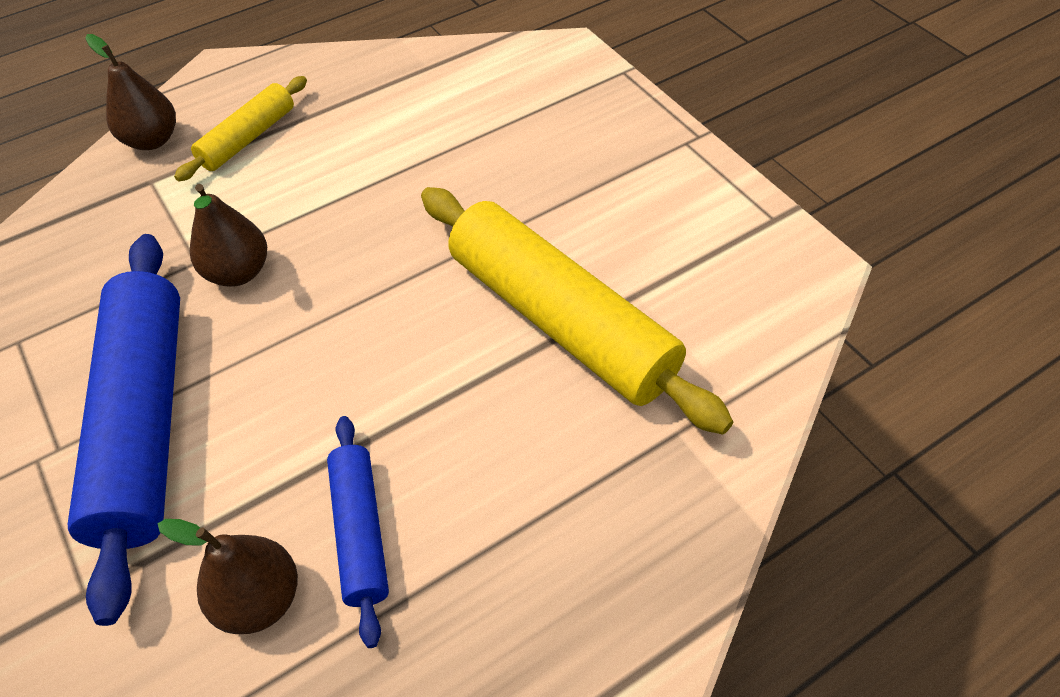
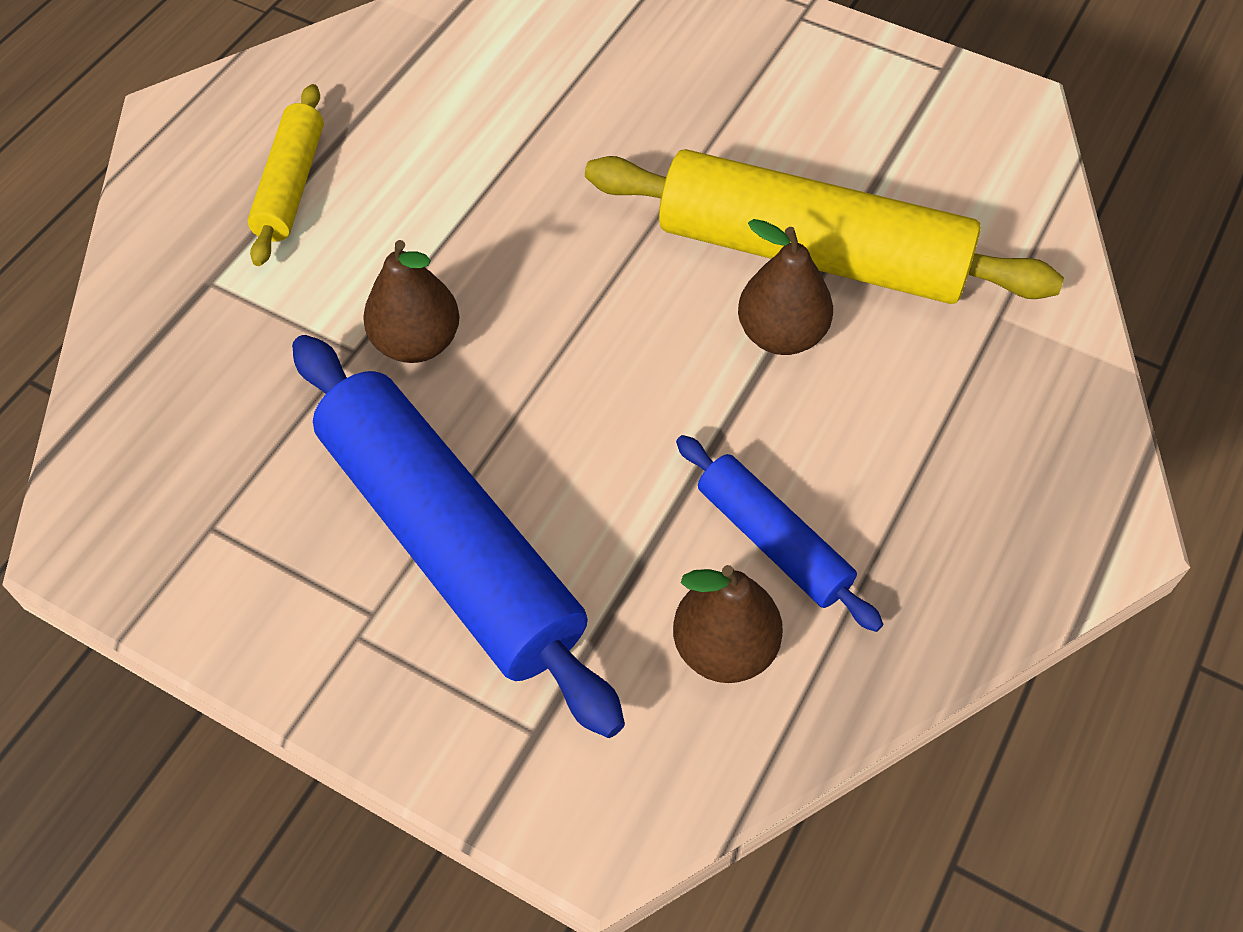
camera: 30 degrees left, 5 degrees up
brown pear [86,34,176,150] -> brown pear moved to [738,219,833,355]

